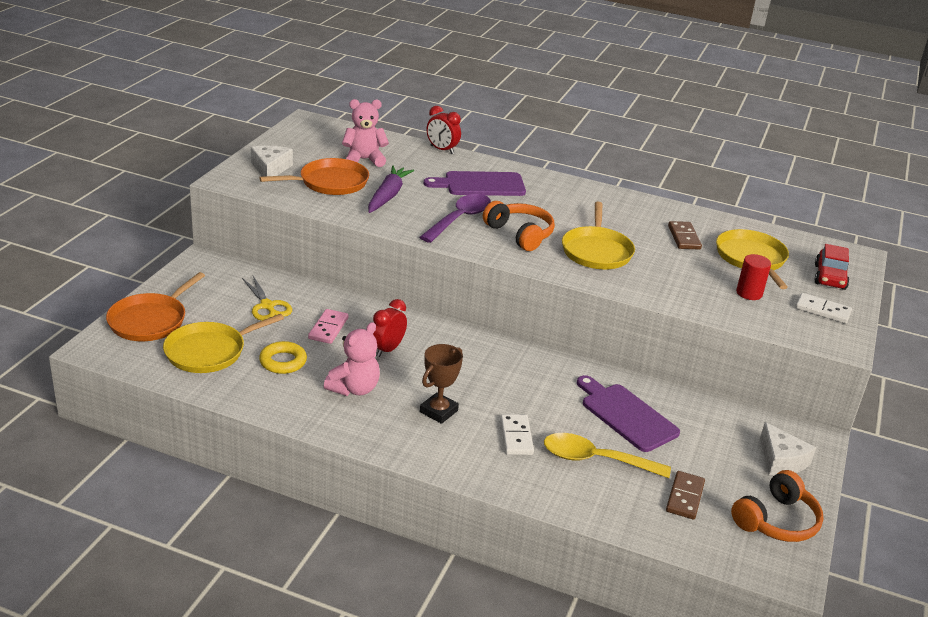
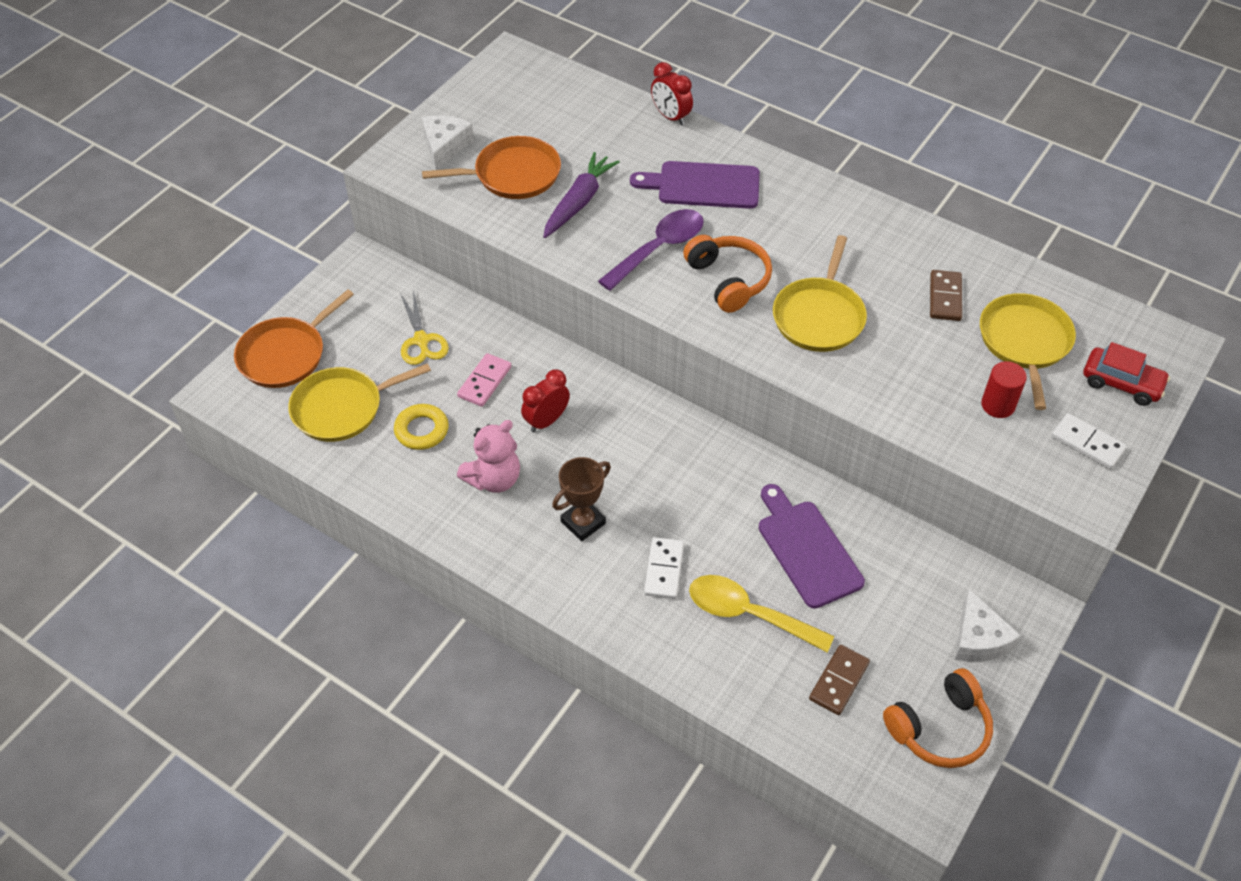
camera: 15 degrees right, 20 degrees up
pink teddy bear [342,99,389,167] -> none
red car [814,244,849,290] -> red car turned 90 degrees counterclockwise [1084,342,1170,406]

